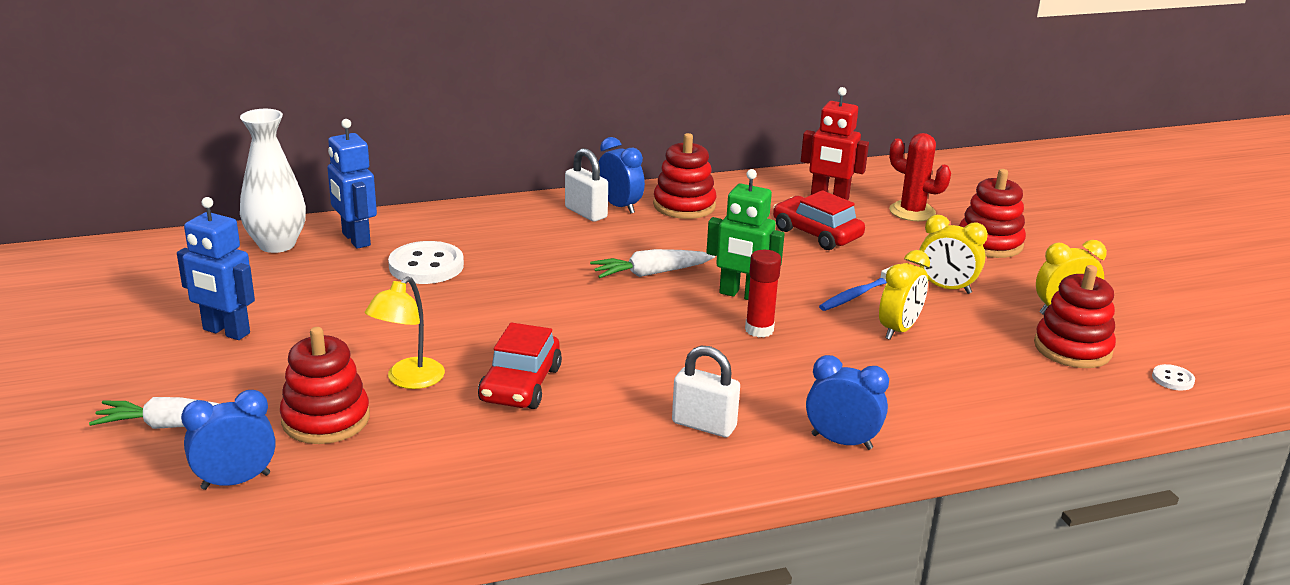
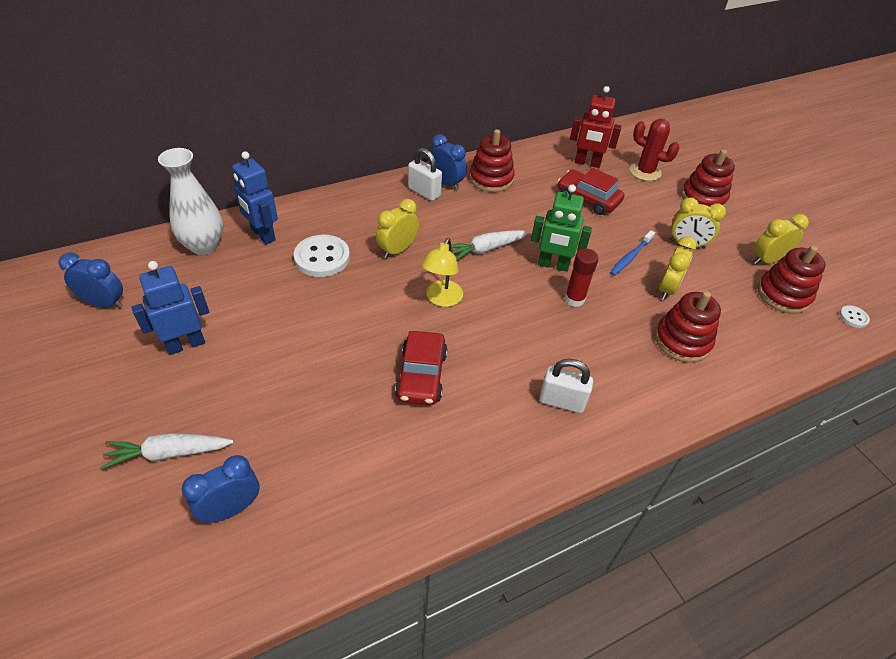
camera: 10 degrees left, 20 degrees up
blue robot [177,197,255,340] -> blue robot turned 135 degrees clockwise [131,261,209,355]
red stacking toy [280,327,370,444] -> red stacking toy moved to [655,291,721,363]
yellow lamp [365,276,445,389] -> yellow lamp moved to [421,238,463,307]
blue clock [806,355,889,450] -> blue clock moved to [58,252,123,308]
none -> yellow clock [376,199,419,258]

